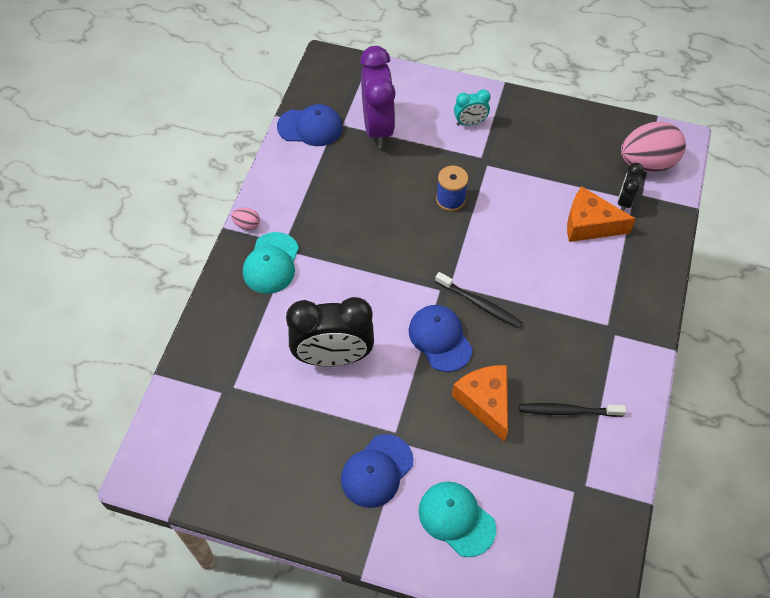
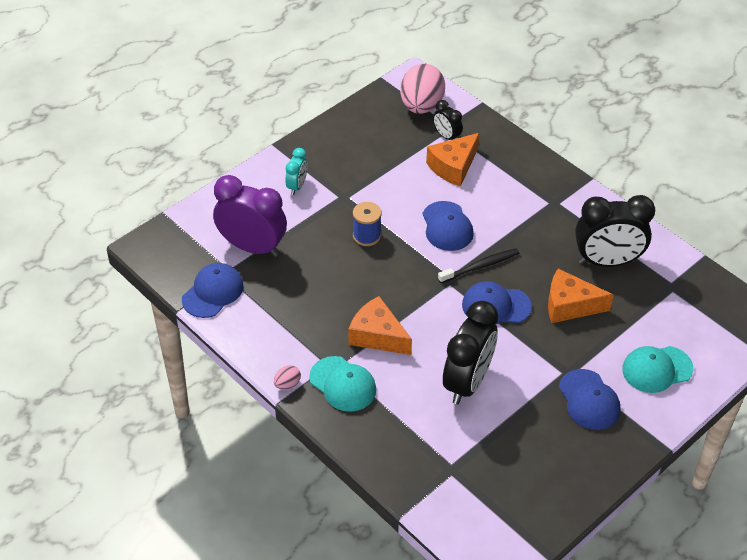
camera: 60 degrees left, 10 degrees down
black toothbrush [519,403,626,417] -> black clock [575,195,655,267]
none -> orange cheese [348,296,412,355]
none -> blue cap [423,201,474,251]

